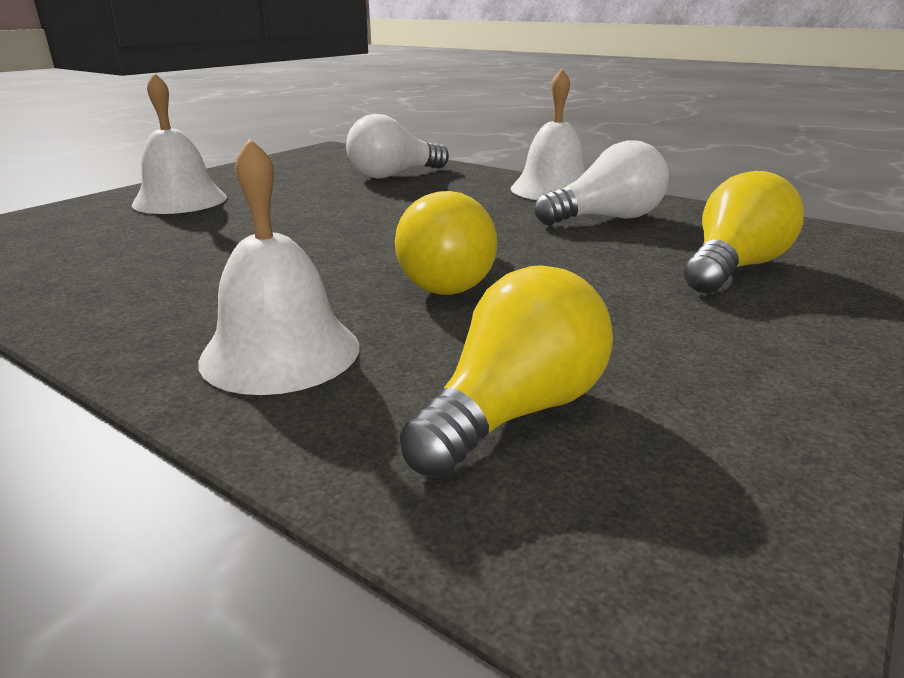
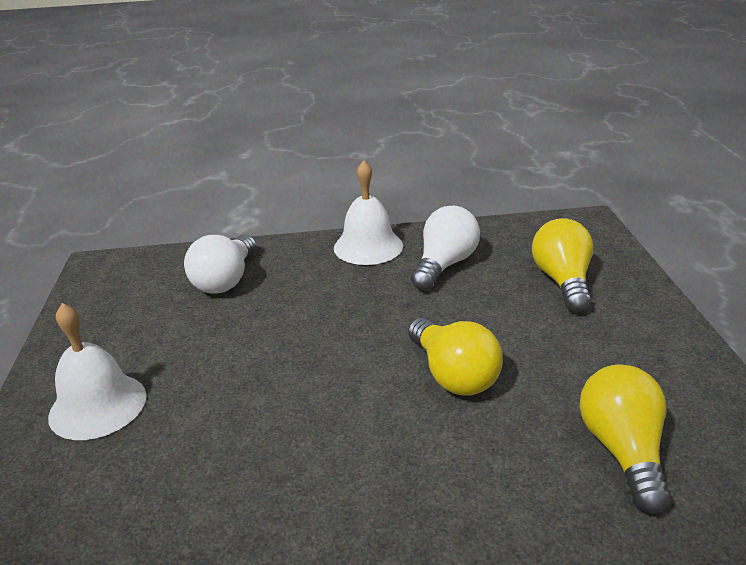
camera: 40 degrees left, 5 degrees up
white bell [198,138,359,395] -> none

